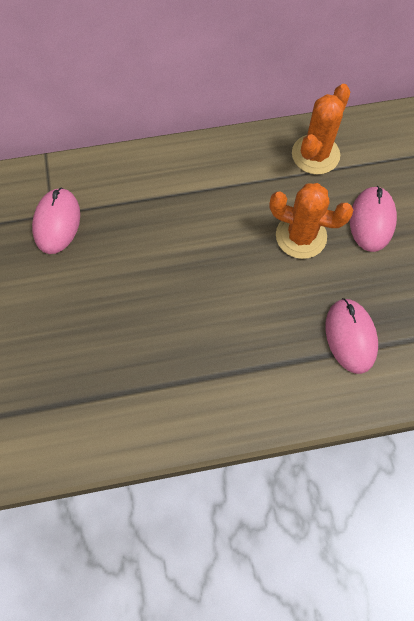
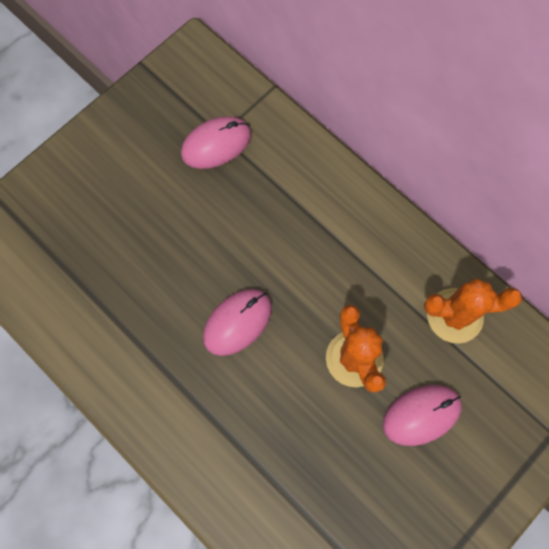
camera: 55 degrees right, 5 degrees up
pink mouse [325,298,378,374] -> pink mouse moved to [203,289,272,356]

